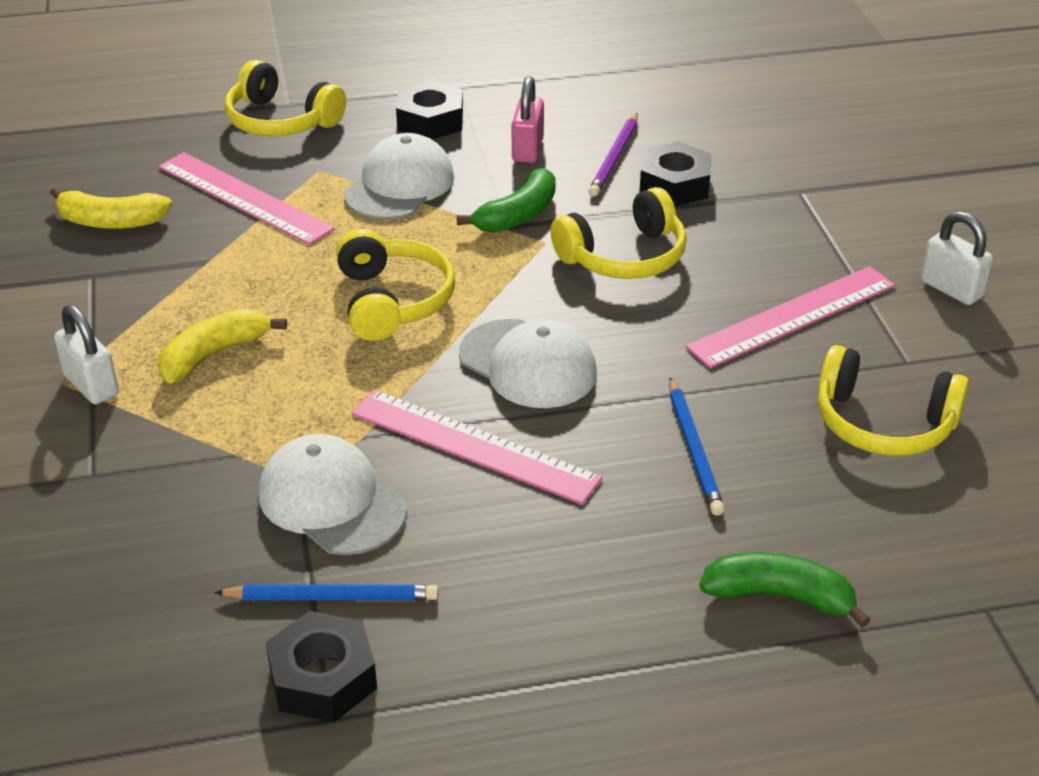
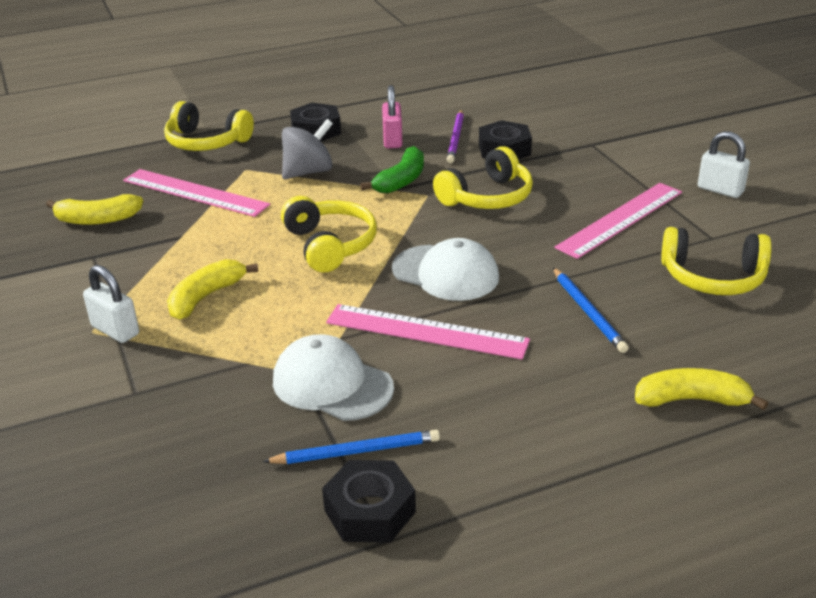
camera: 10 degrees left, 5 degrees down
white cap [344,133,454,220] -> grey spinning top [282,119,333,179]
green banana [699,552,871,628] -> yellow banana [635,368,768,410]

